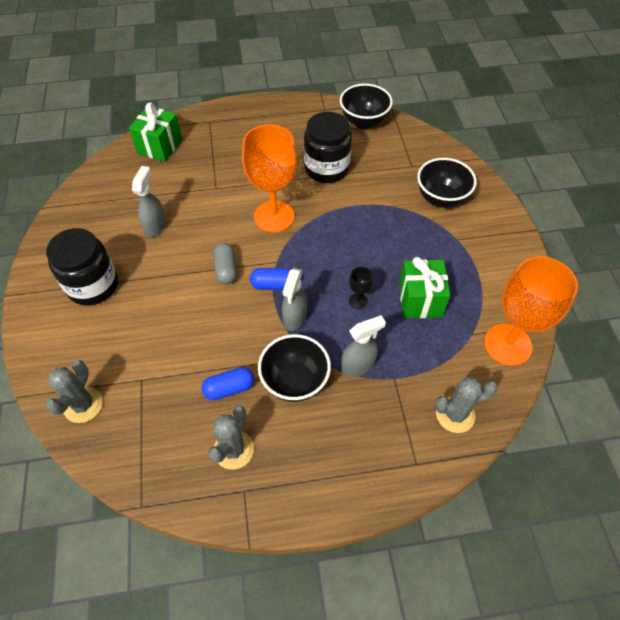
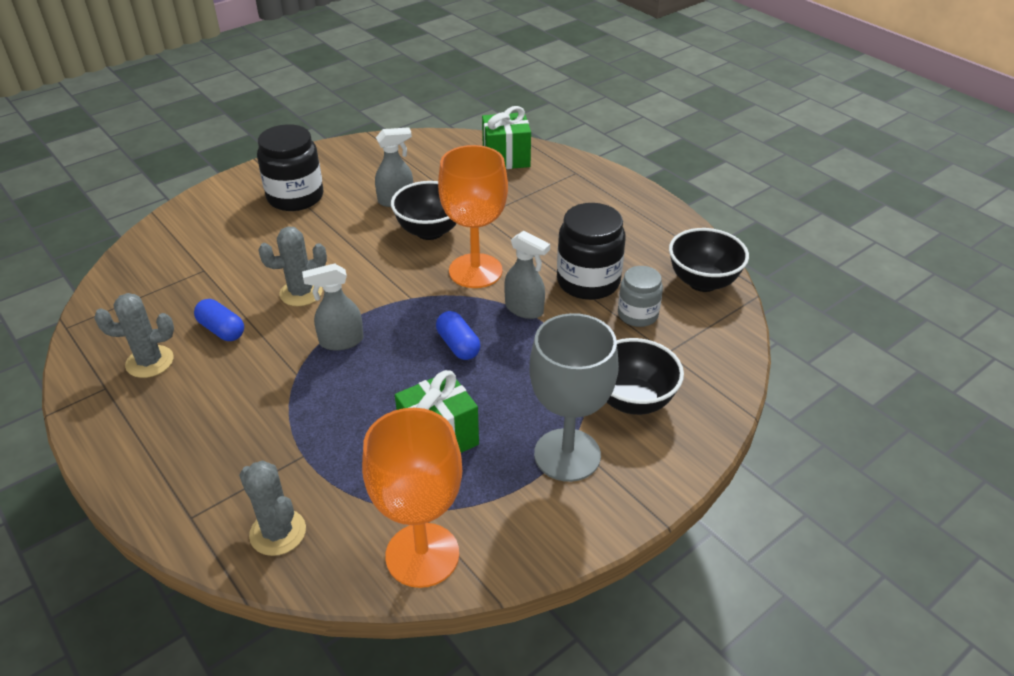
camera: 60 degrees right, 15 degrees down
grey cactus [46,360,103,423] -> grey cactus moved to [258,227,327,306]
grey capsule [213,243,237,284] -> none
blue capsule [250,268,291,290] -> blue capsule moved to [436,311,480,360]
black bowl [258,334,331,402] -> black bowl moved to [391,181,457,240]
grey spray bottle [341,315,386,377] -> grey spray bottle moved to [504,231,550,319]
black goblet [349,267,373,309] -> none
none -> grey goblet [529,313,619,482]
none -> grey jar [618,266,663,327]

